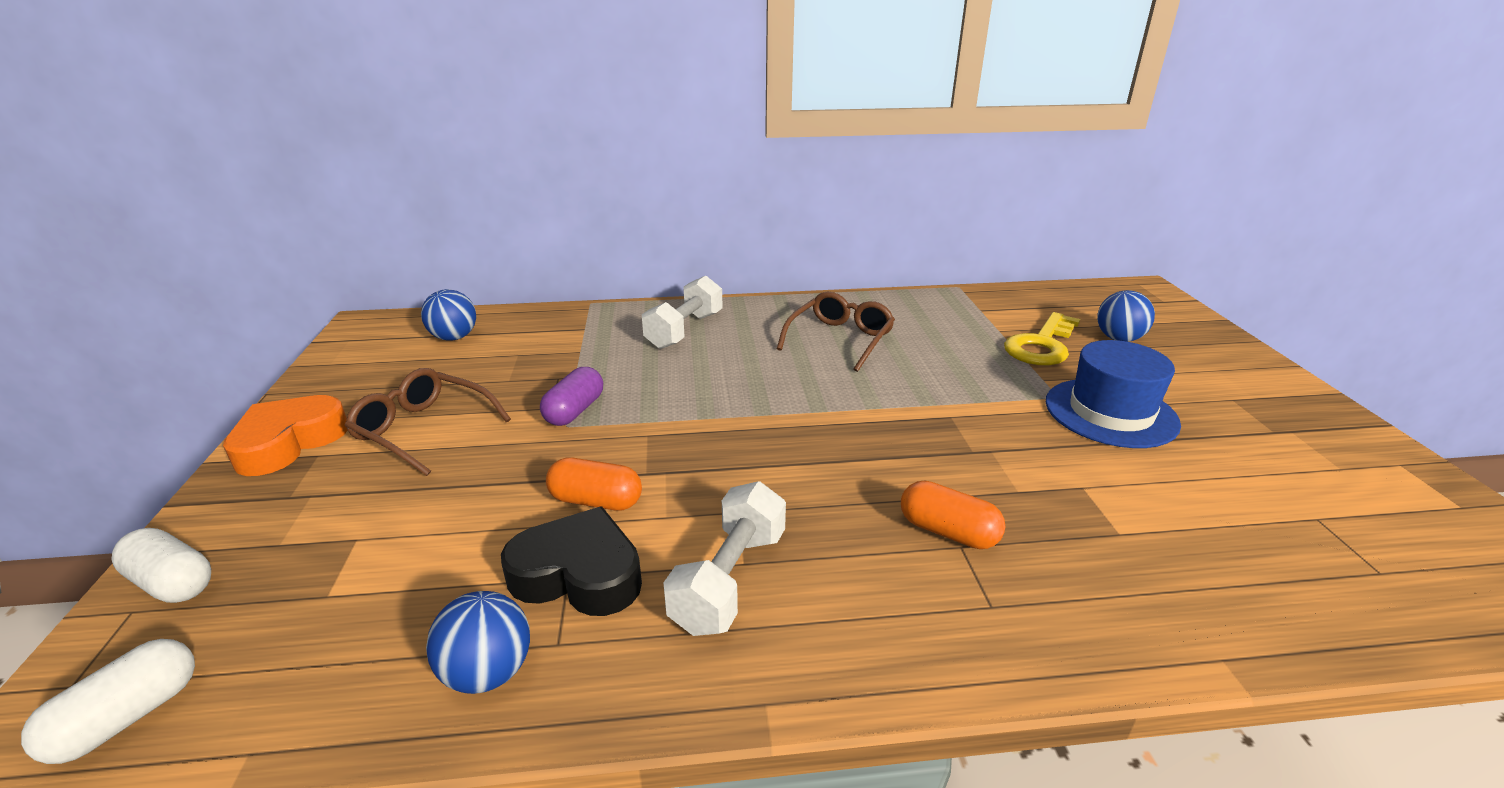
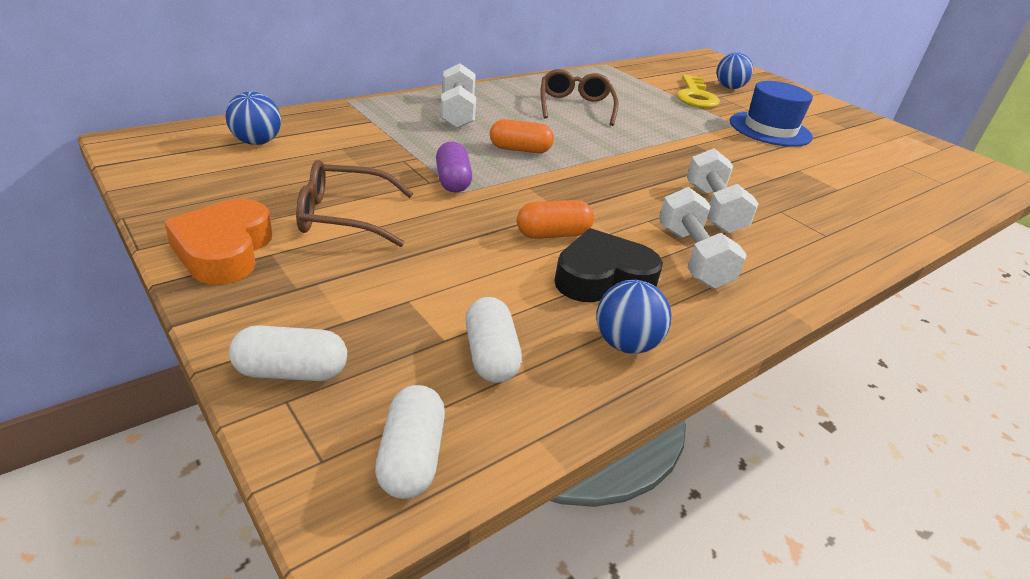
camera: 35 degrees left, 5 degrees up
orange capsule [901,480,1006,549] -> orange capsule moved to [490,119,554,153]
none -> white capsule [465,297,522,383]
none -> white dumbbell [687,148,758,234]

